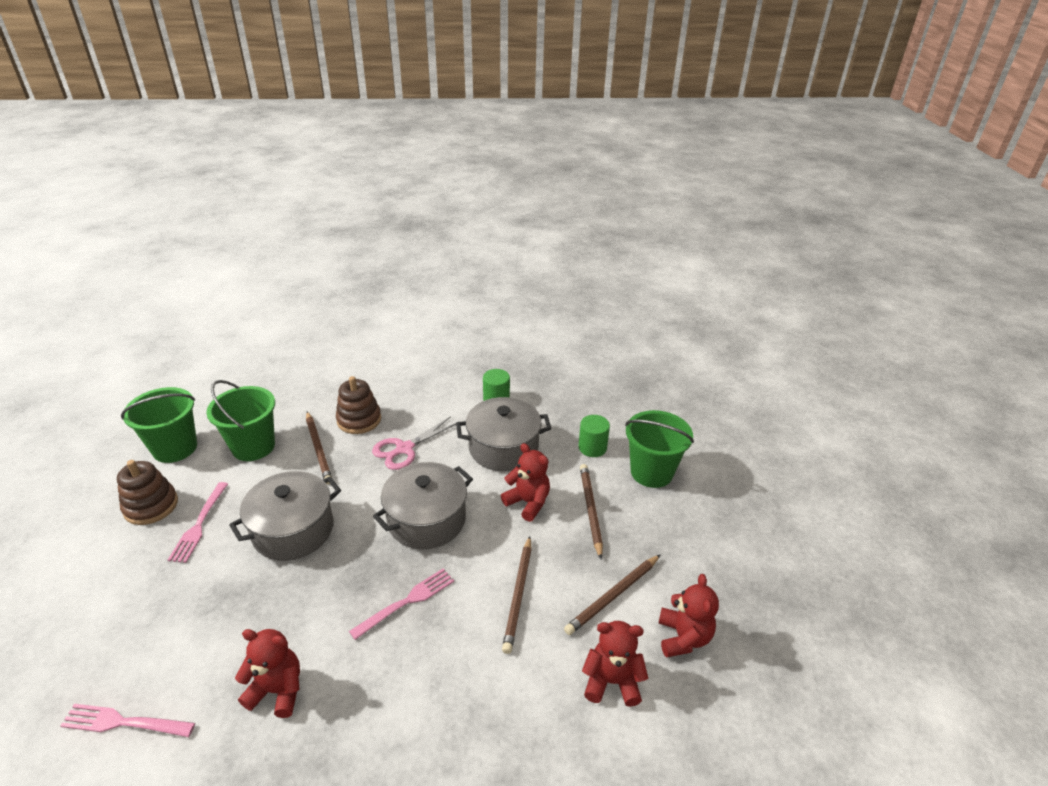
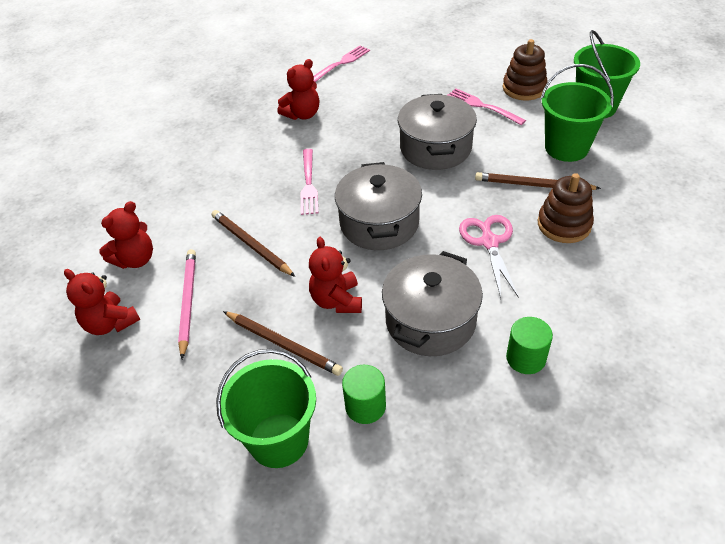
camera: 130 degrees right, 10 degrees up
red teddy bear [501,443,550,522] -> red teddy bear turned 90 degrees clockwise [309,237,362,313]
brown pencil [564,555,660,635] -> pink pencil [178,249,196,359]

